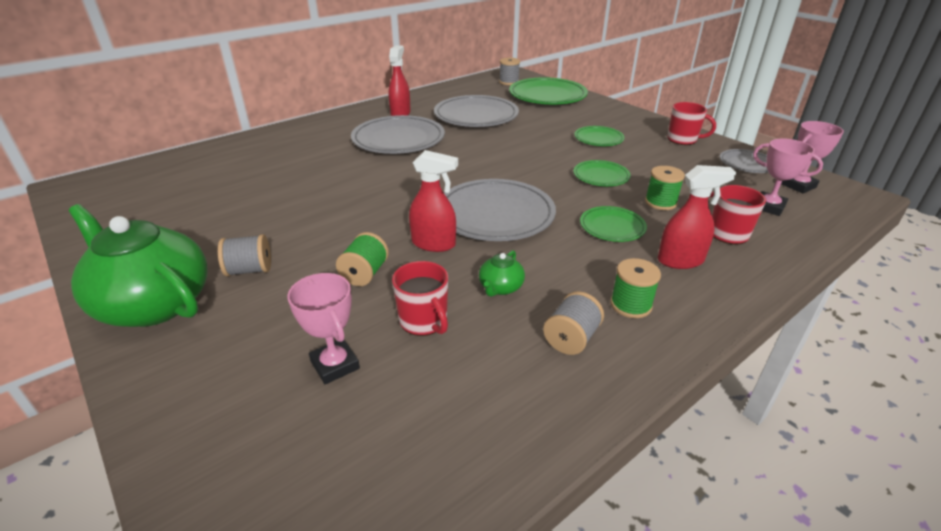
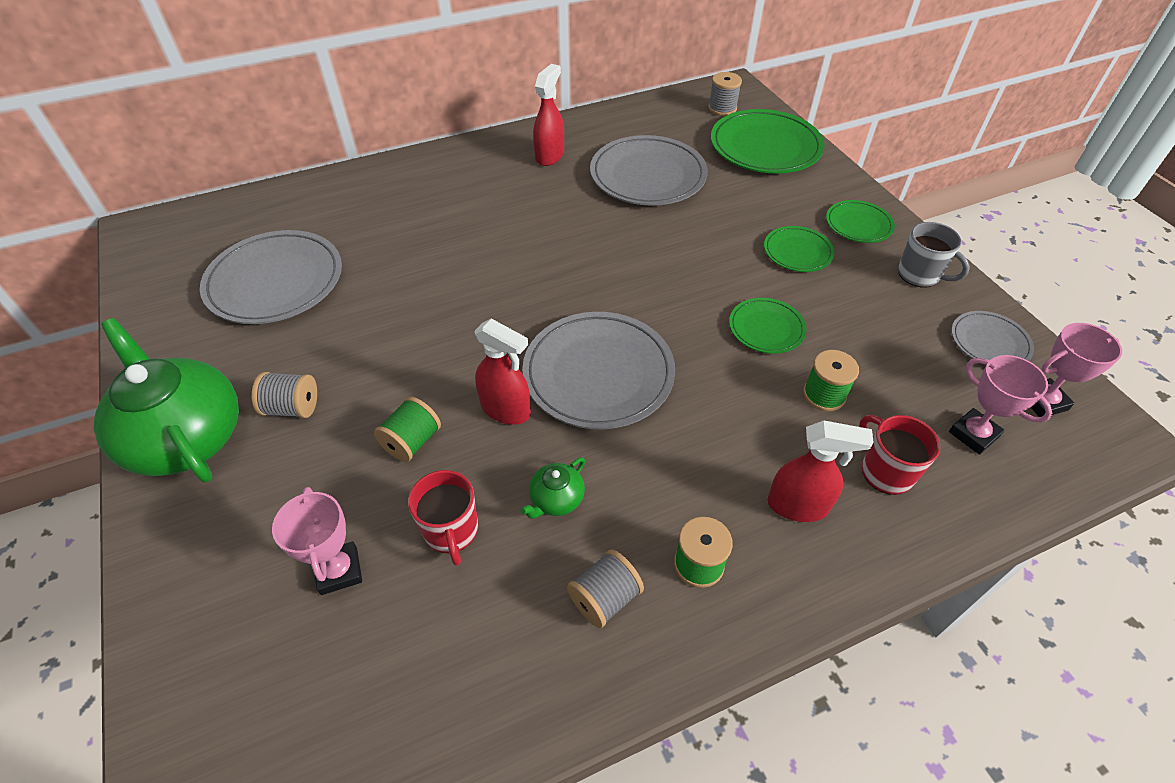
camera: 15 degrees right, 15 degrees up
grey plate [351,115,445,154] -> grey plate moved to [200,230,342,324]
green plate [580,206,647,242] -> green plate moved to [826,200,895,243]
red mug [667,102,716,145] -> grey mug [898,222,970,288]

